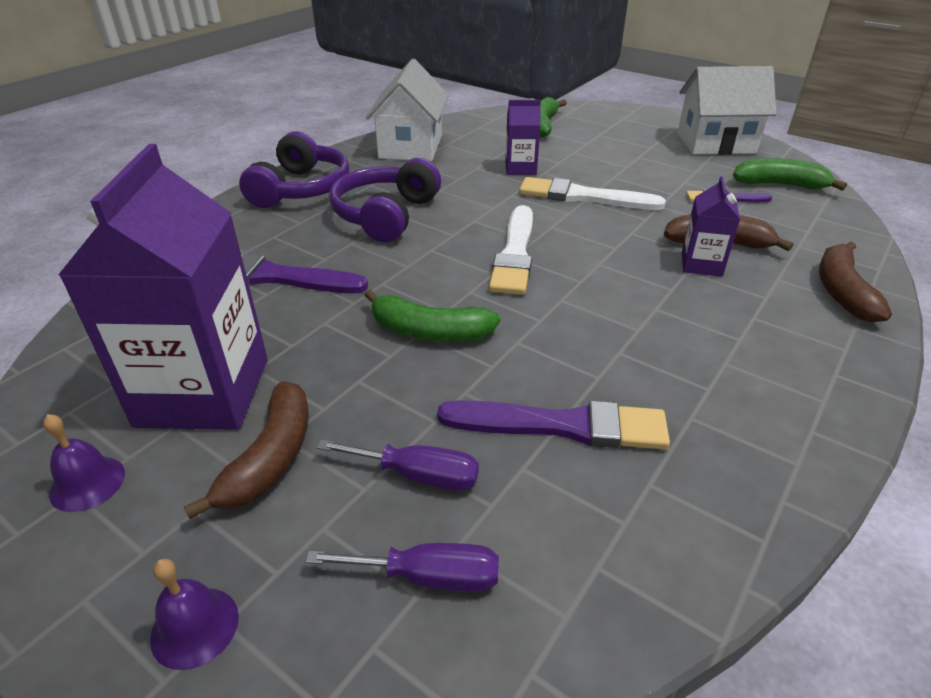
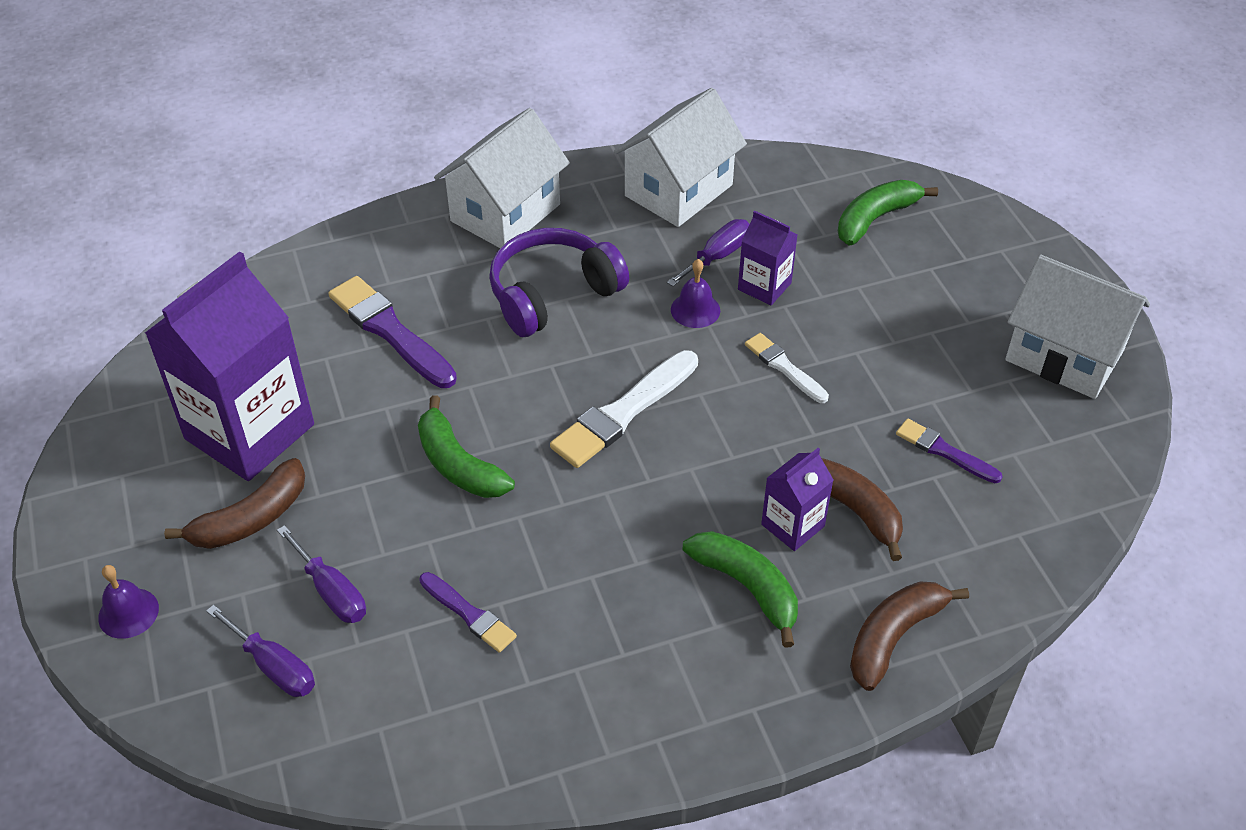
camera: 35 degrees right, 10 degrees up
purple bell [43,414,125,512] -> purple bell moved to [671,259,720,328]
purple headphones [239,131,349,208] -> white house [434,108,570,248]
purple brush [437,400,670,449] -> purple brush [419,572,517,653], size x0.58
white brush [519,177,666,210] -> white brush [745,333,829,403], size x0.58
green banana [733,158,847,191] -> green banana moved to [682,531,798,648]
none -> purple screwdriver [667,219,749,287]

